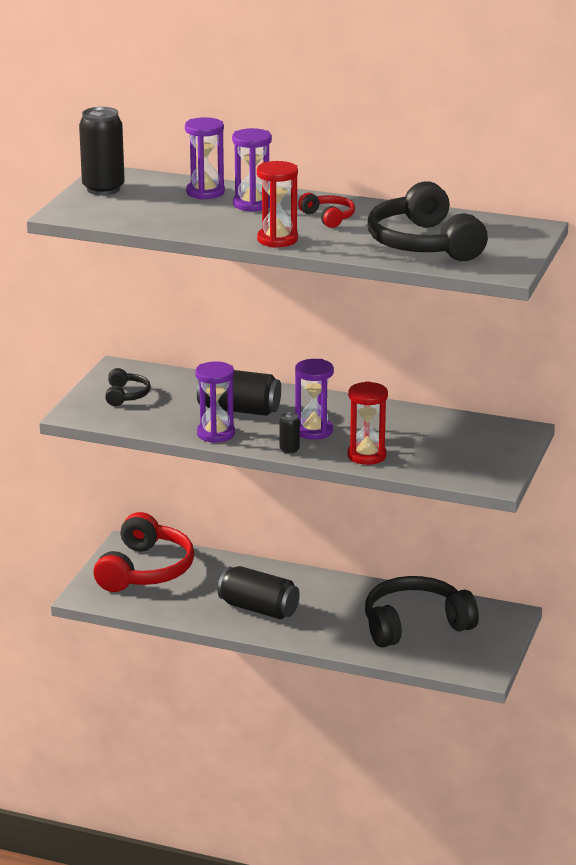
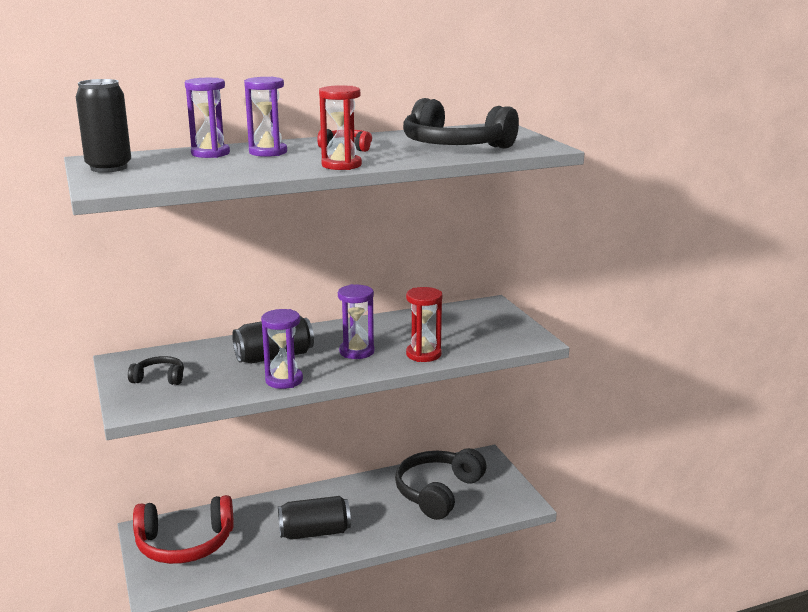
camera: 40 degrees left, 5 degrees down
red headphones [93,512,194,592] -> red headphones turned 105 degrees clockwise [133,495,234,564]
black headphones [105,368,151,406] -> black headphones turned 45 degrees counterclockwise [128,356,184,385]
black can [279,412,300,454] -> none

